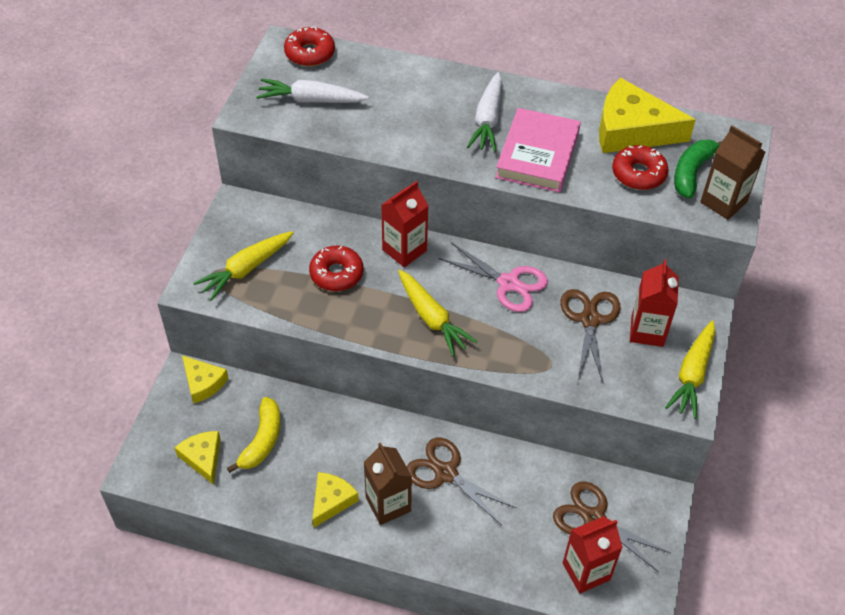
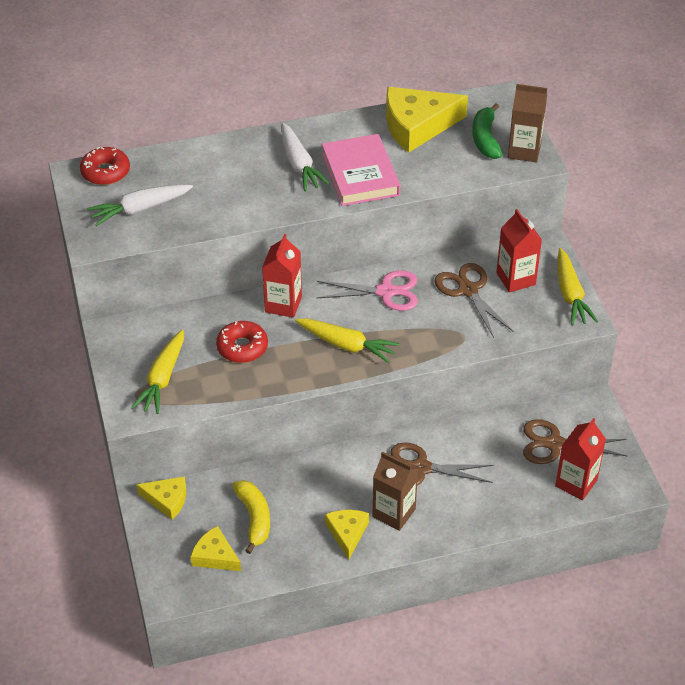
camera: 30 degrees left, 5 degrees down
red donut [612,145,668,190] -> none

